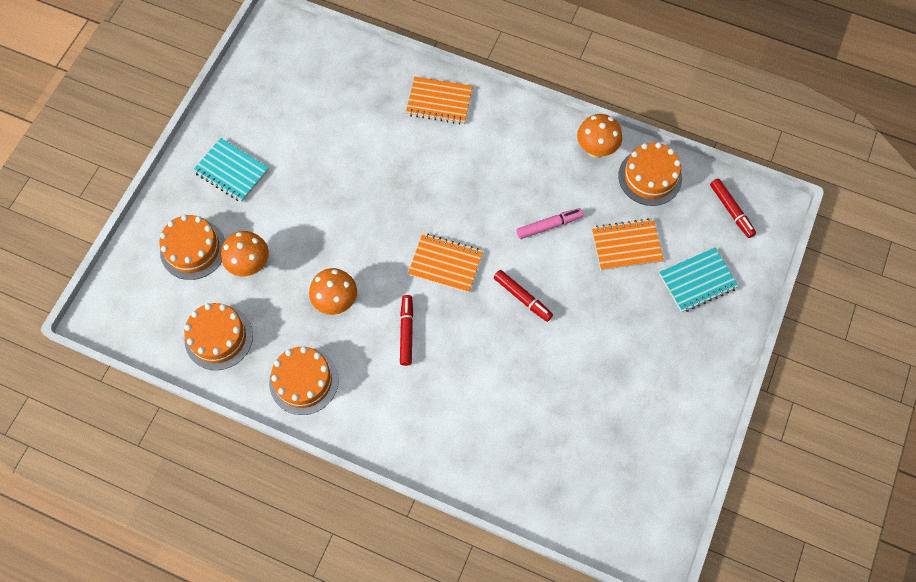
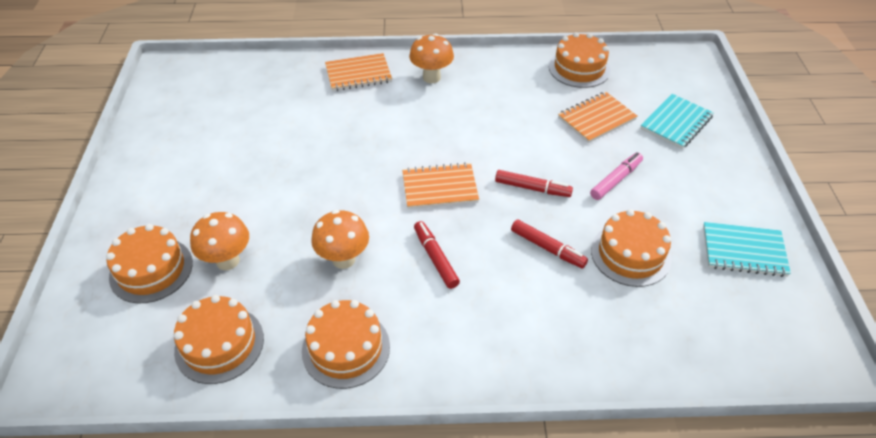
camera: 25 degrees left, 20 degrees down
turquoise notebook [193,138,269,202] -> turquoise notebook moved to [703,222,791,277]
pink marker [517,208,583,239] -> pink marker moved to [590,152,643,200]
orange mushroom [577,114,622,158] -> orange mushroom moved to [409,34,454,83]
red marker [710,178,756,238] -> red marker moved to [511,219,588,268]
none -> orange cake [591,209,672,287]

